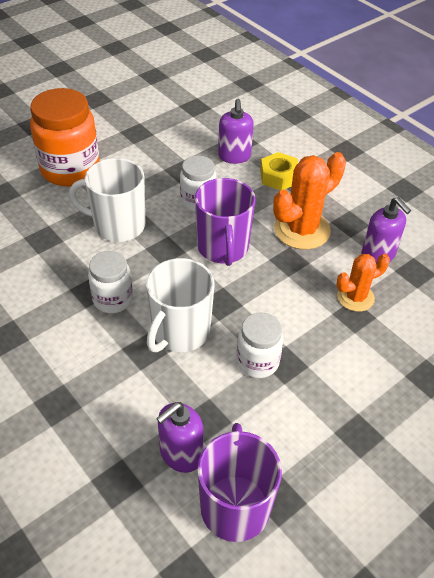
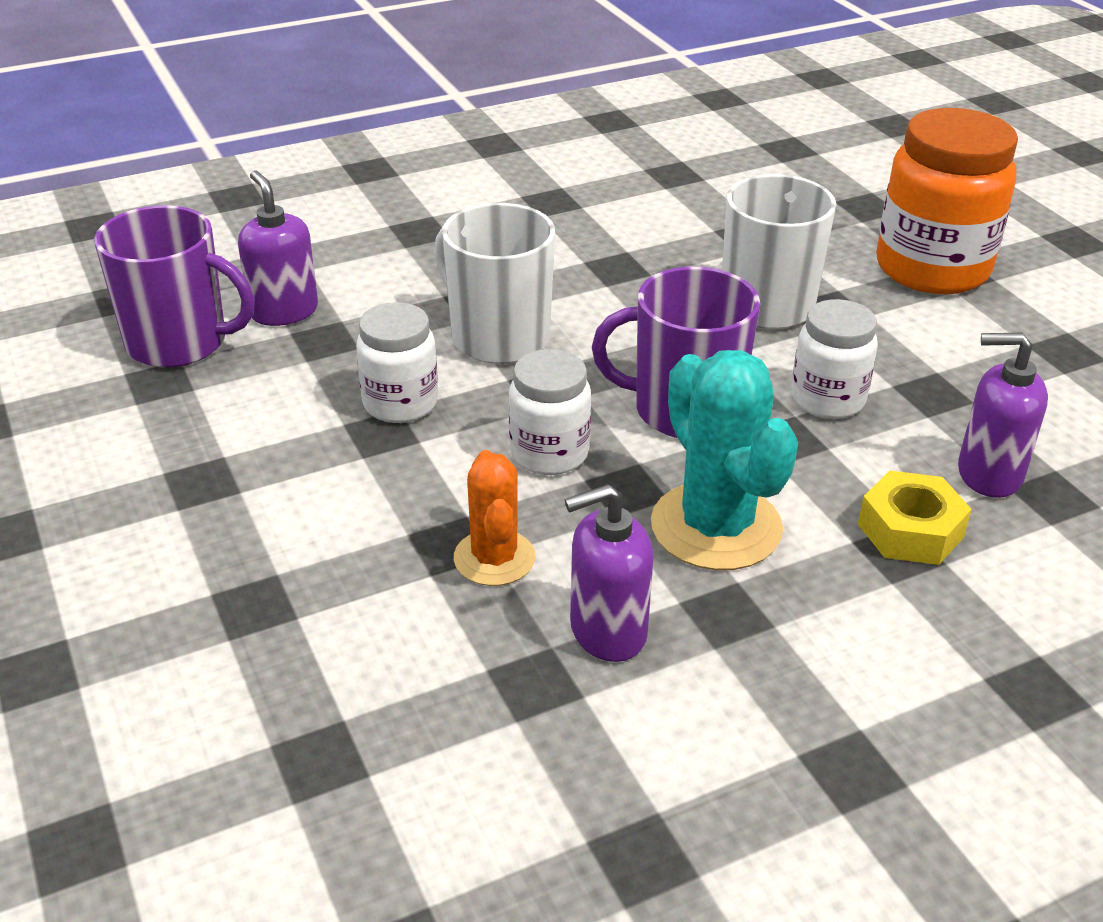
camera: 105 degrees right, 10 degrees down
white jar [88,251,133,313] -> white jar moved to [509,349,591,475]
orange cactus [273,152,346,250] -> turquoise cactus [651,350,798,570]

